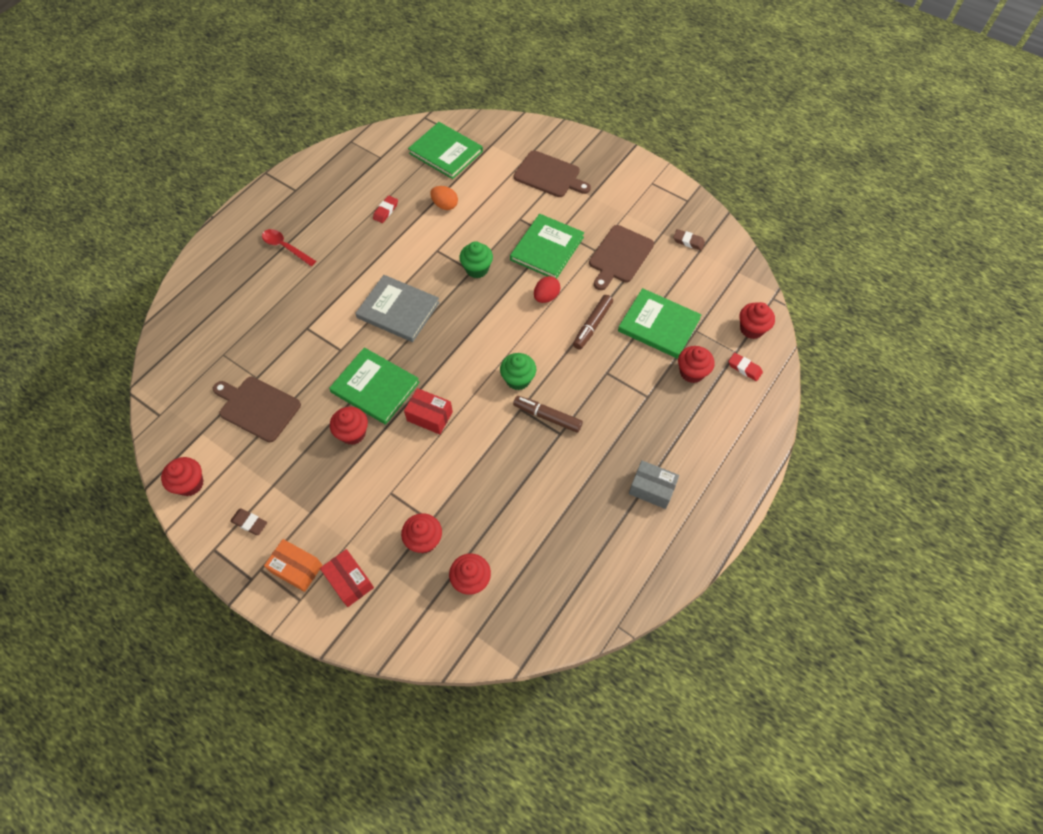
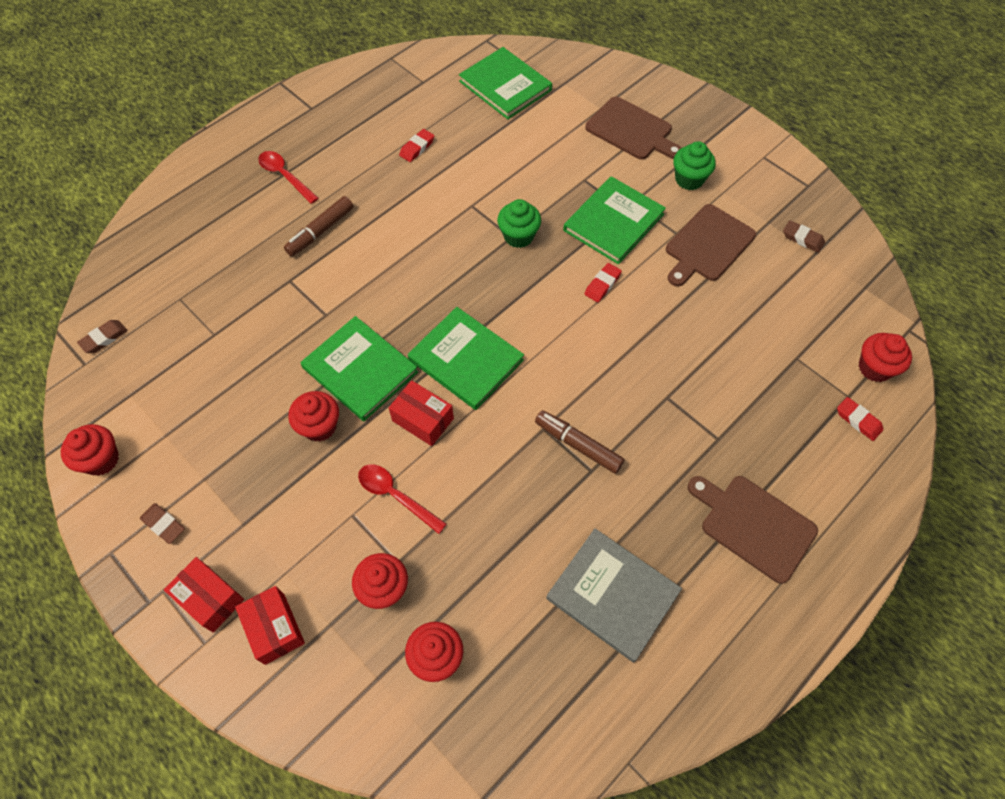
camera: 10 degrees right, 0 degrees up
brown cutting board [213,377,301,442] -> brown cutting board moved to [688,476,818,584]
orange box [264,539,323,592] -> red box [164,557,244,633]
grey book [355,275,440,342] -> grey book moved to [546,529,682,662]
orange egg [430,186,458,210] -> none
green cupcake [500,353,536,390] -> green cupcake moved to [673,141,716,190]
red egg [534,276,561,303] -> red eraser [584,263,622,302]
brown marker [573,295,613,350] -> brown marker moved to [284,196,353,256]
green book [618,288,702,359] -> green book moved to [408,307,524,410]
grey box [629,460,679,509] -> none
red cupcake [678,346,715,383] -> none
none -> brown eraser [77,320,128,353]
none -> red spoon [358,464,447,534]

